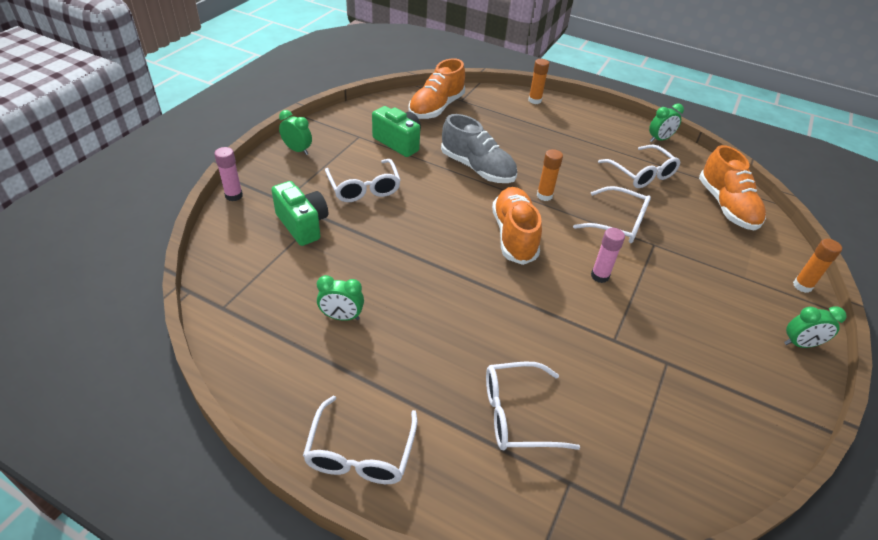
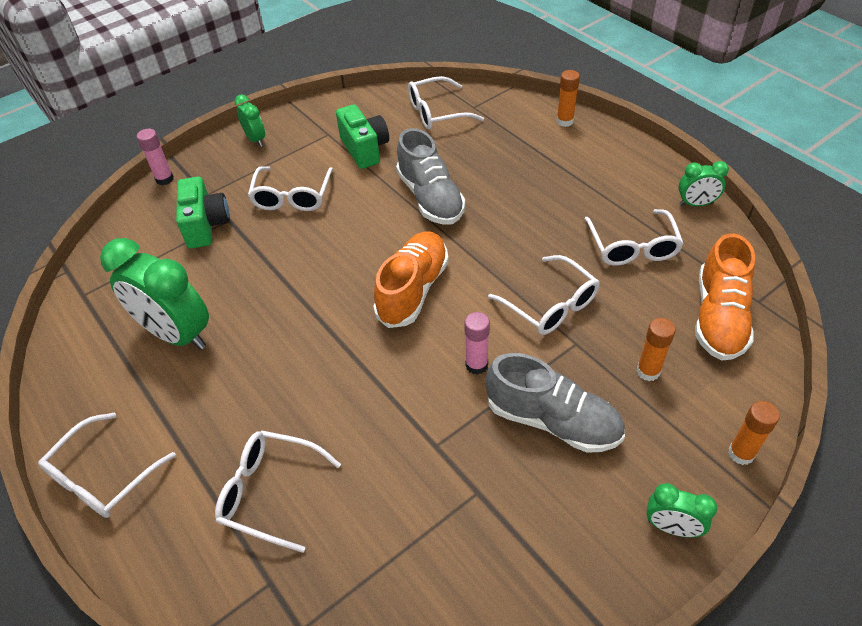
camera: 30 degrees right, 5 degrees up
green clock [317,275,364,321] -> green clock [100,238,209,350], size x2.01
orange shoe [408,58,465,119] -> white glasses [408,76,484,130]
orange glue stick [537,149,563,201] -> orange glue stick moved to [637,318,676,381]
none -> grey shoe [486,353,625,453]

